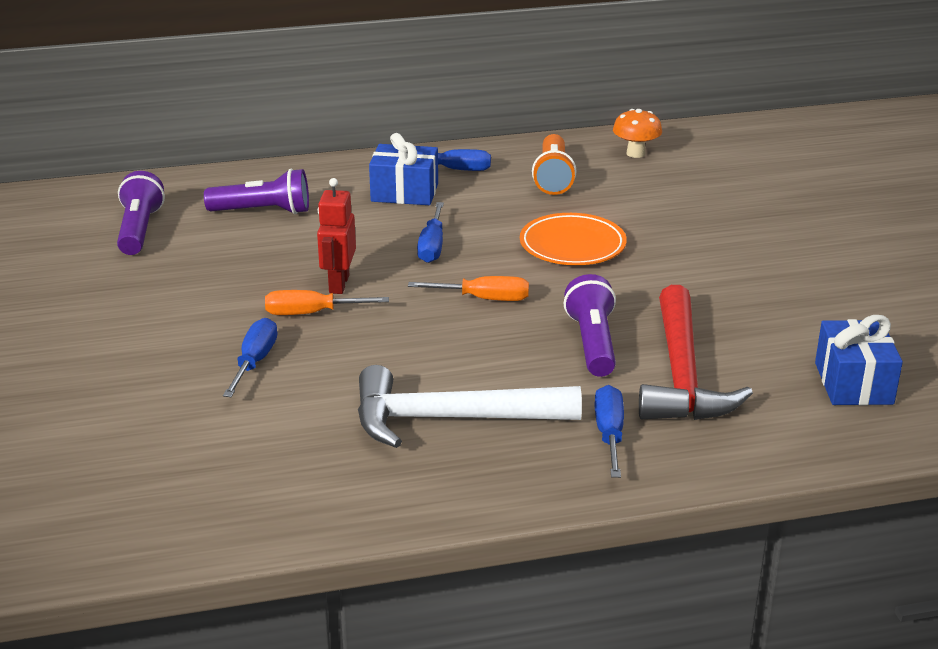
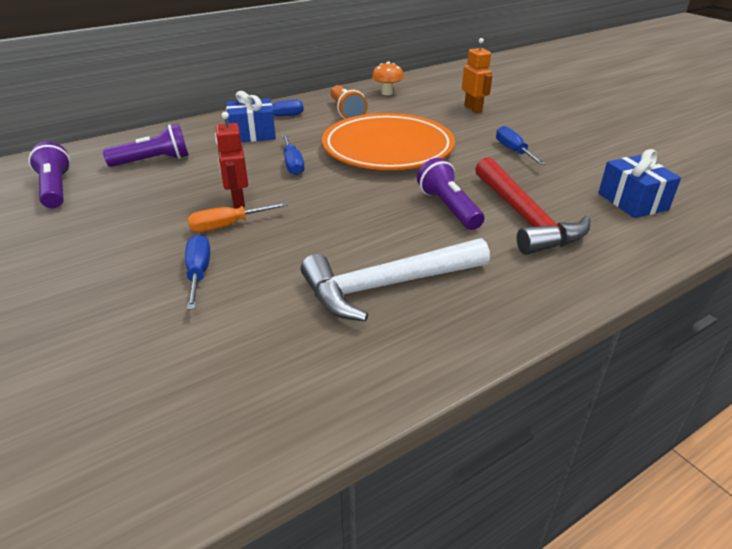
camera: 20 degrees left, 5 degrees up
orange screwdriver [408,276,529,301] -> none
orange plate [520,213,627,265] -> orange plate [322,113,455,170], size x1.77
blue screwdriver [595,385,624,478] -> blue screwdriver moved to [496,126,546,165]
none -> orange robot [462,38,492,113]

